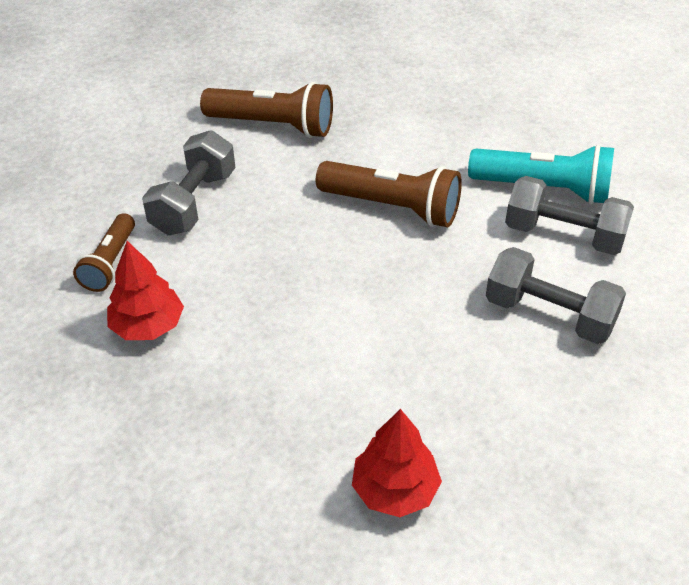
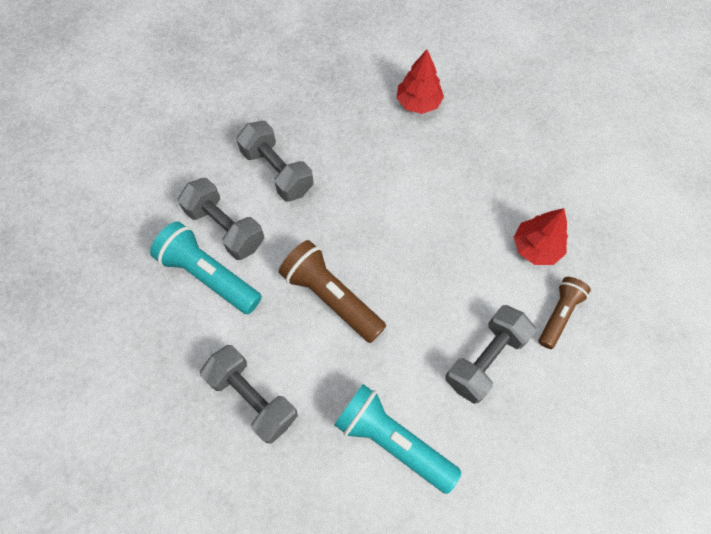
camera: 160 degrees left, 20 degrees up
brown flashlight [200,82,333,138] -> turquoise flashlight [334,384,461,494]
none -> grey dumbbell [200,345,298,444]

